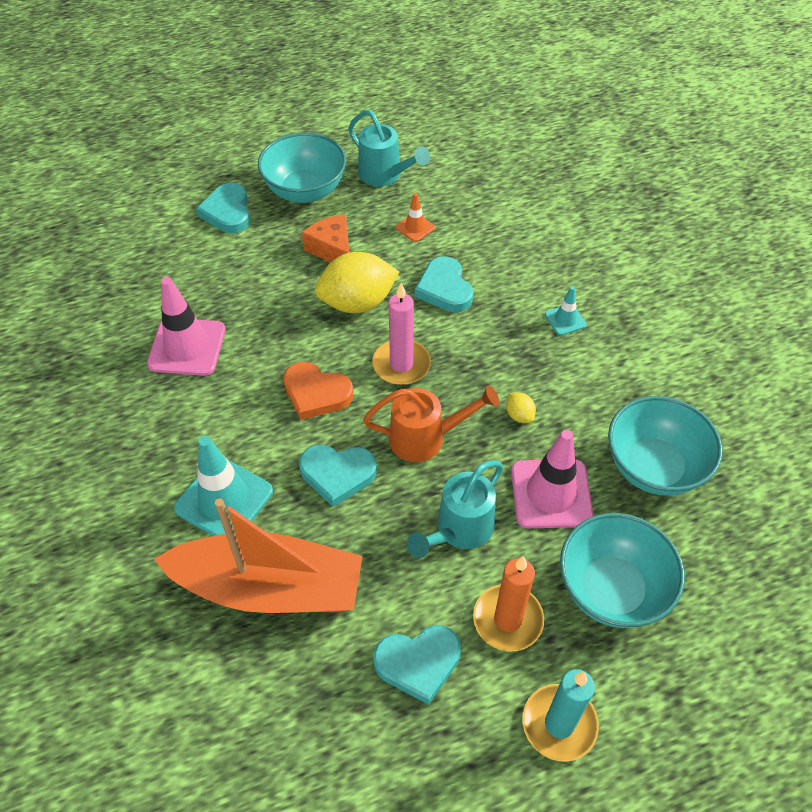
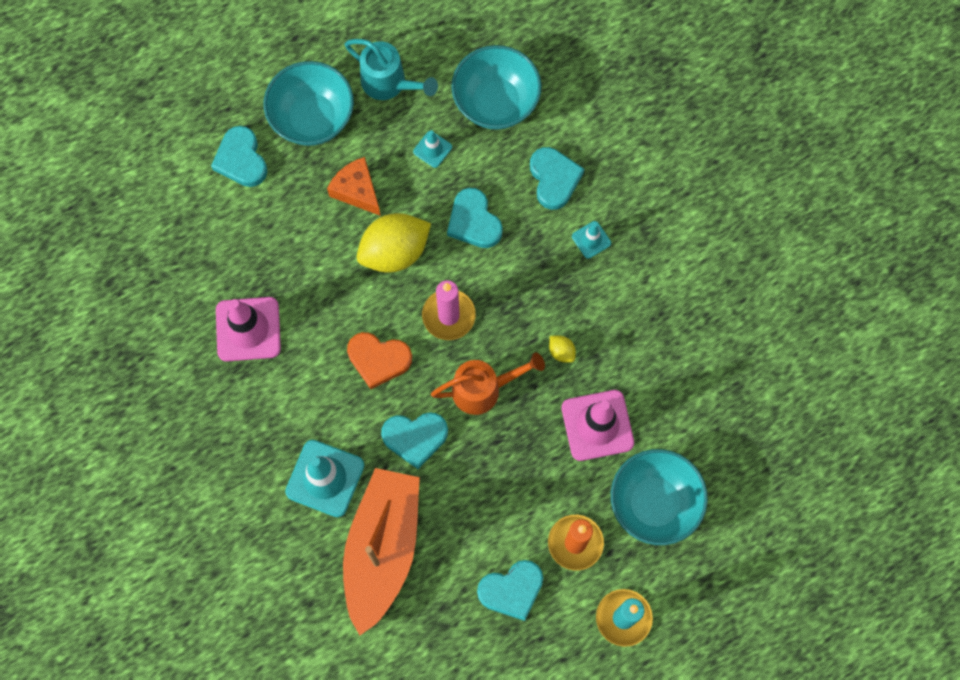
camera: 10 degrees left, 20 degrees up
orange boat [154,498,363,613] -> orange boat turned 75 degrees counterclockwise [343,468,420,635]
orange traffic cone [396,193,435,242] -> turquoise traffic cone [413,130,452,168]
turquoise watering can [407,460,503,558] -> none
turquoise bowl [608,396,723,496] -> turquoise bowl moved to [451,45,542,130]
none -> turquoise heart [530,147,584,210]

